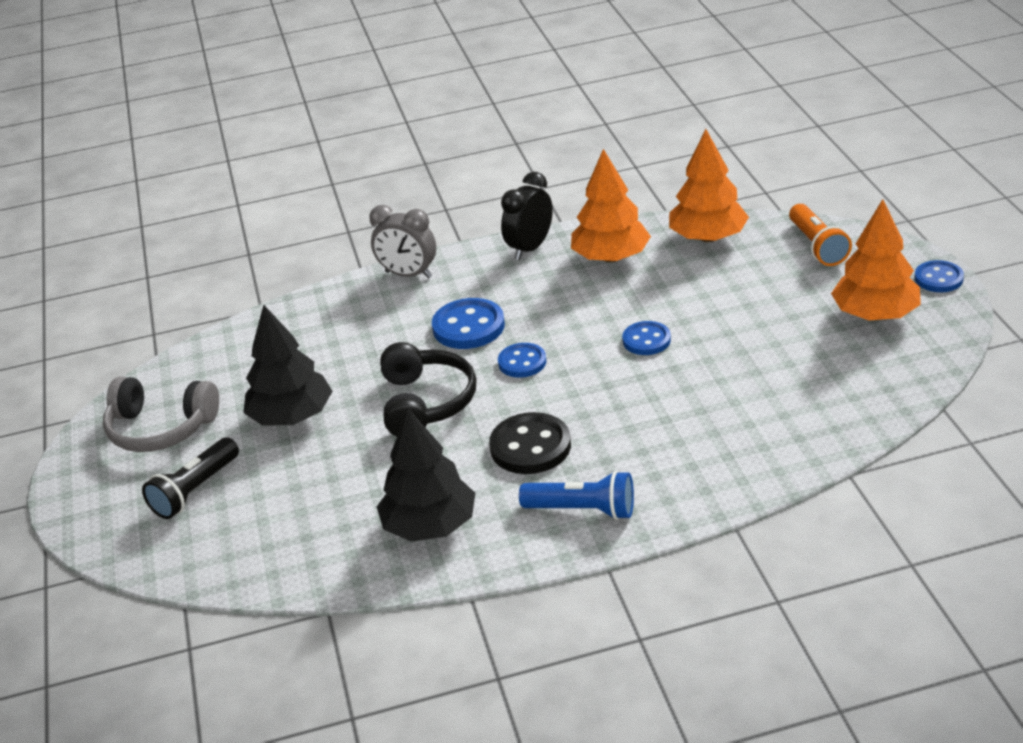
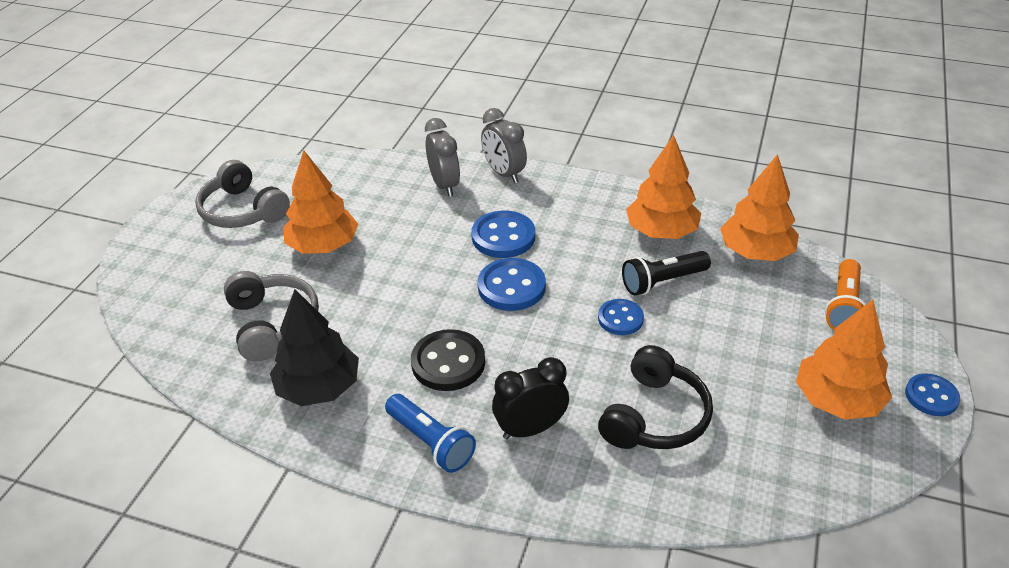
camera: 30 degrees right, 5 degrees up
black flashlight [142,437,239,519] -> black flashlight moved to [622,251,711,296]
black tree [244,305,333,426] -> orange tree [284,150,358,254]
black headphones [380,342,477,436] -> black headphones moved to [598,345,713,449]
blue button [498,343,546,378] -> blue button [478,258,546,311], size x1.56
black clock [501,172,553,260] -> black clock moved to [492,357,569,439]
none -> grey headphones [224,271,319,361]
none -> grey clock [425,118,460,196]

